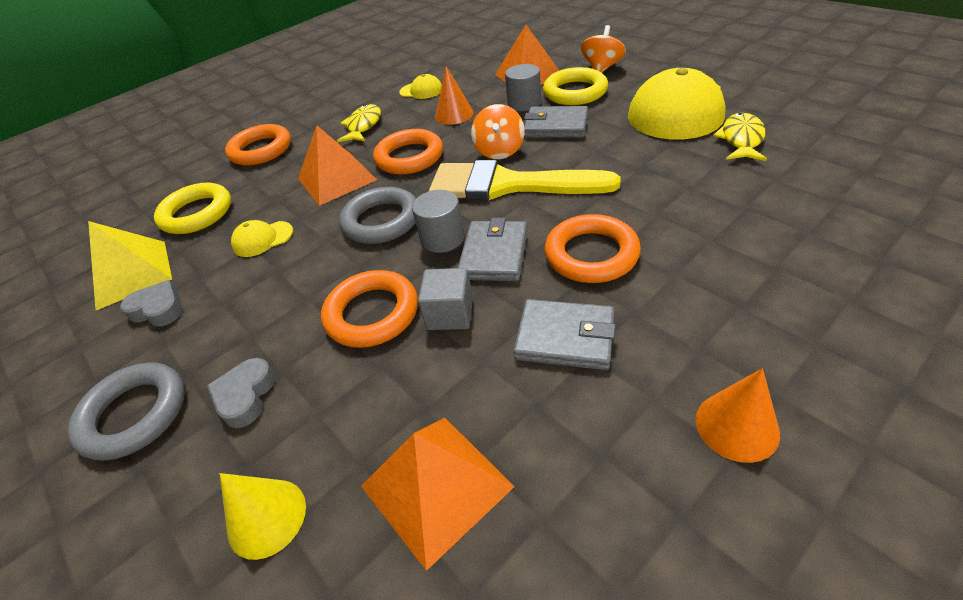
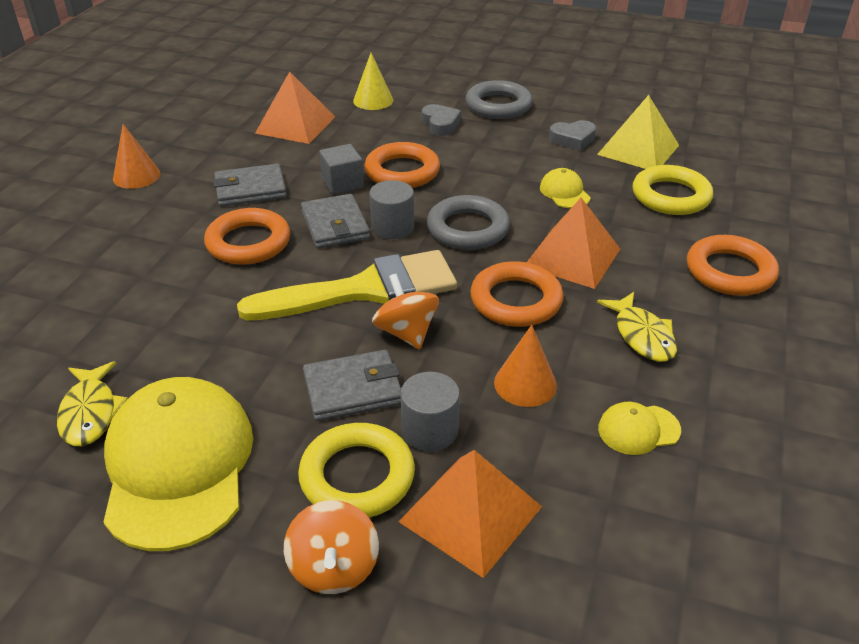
camera: 145 degrees right, 5 degrees down
yellow cap [231,220,293,257] -> yellow cap turned 60 degrees counterclockwise [540,168,591,208]

